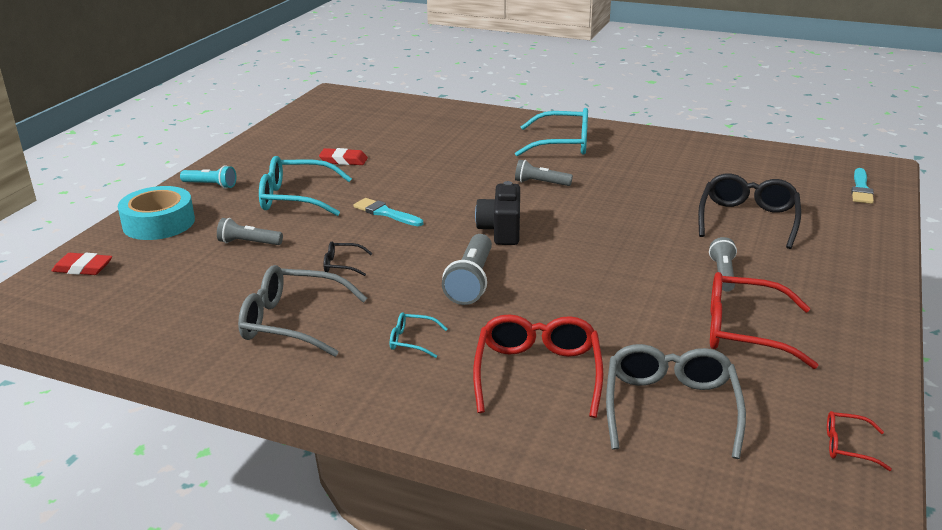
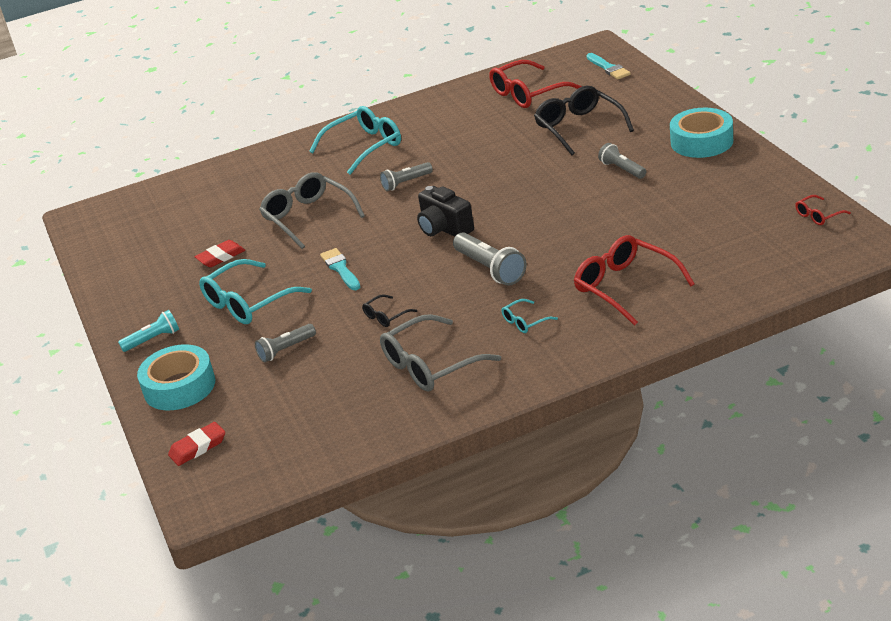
camera: 40 degrees left, 5 degrees up
turquoise brush [353,198,423,226] -> turquoise brush turned 75 degrees clockwise [320,248,360,290]
grey glasses [606,344,746,459] -> grey glasses moved to [259,172,365,249]
red glasses [710,272,819,369] -> red glasses moved to [489,60,582,108]
none -> turquoise tape [670,108,733,158]

